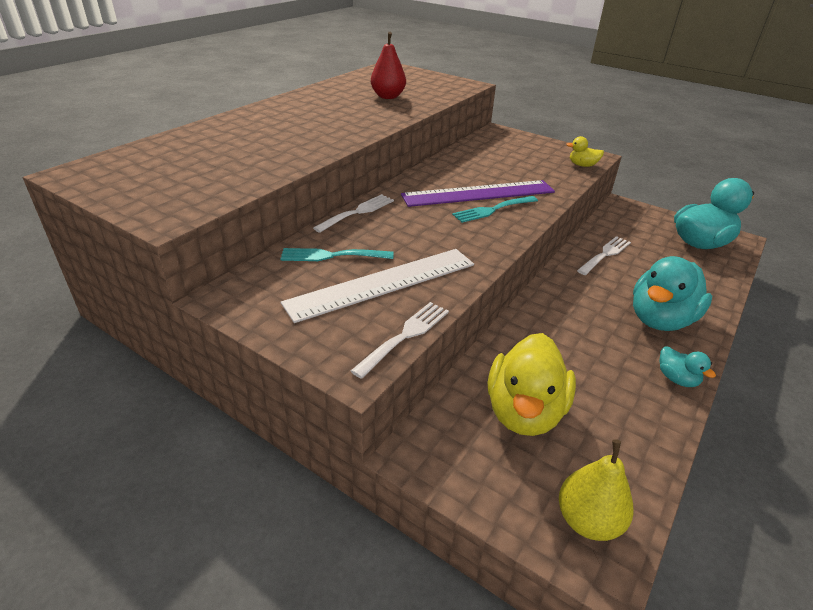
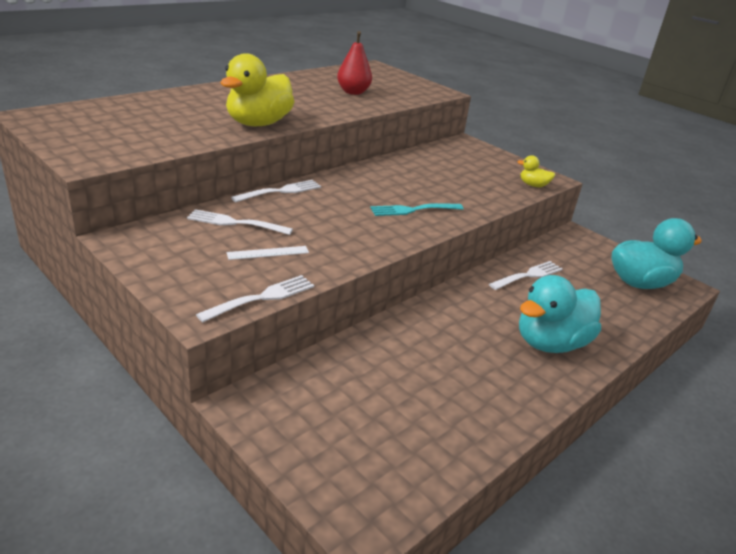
camera: 10 degrees right, 5 degrees down
turquoise fork [280,248,393,261] -> white fork [187,209,293,235]
white ruler [281,249,474,323] -> white ruler [226,246,309,260], size x0.42
purple ruler [401,180,555,207] -> none
yellow duck [488,333,576,436] -> yellow duck moved to [221,53,295,126]
yellow pear [559,439,634,541] -> none
turquoise duck [659,347,716,387] -> none

